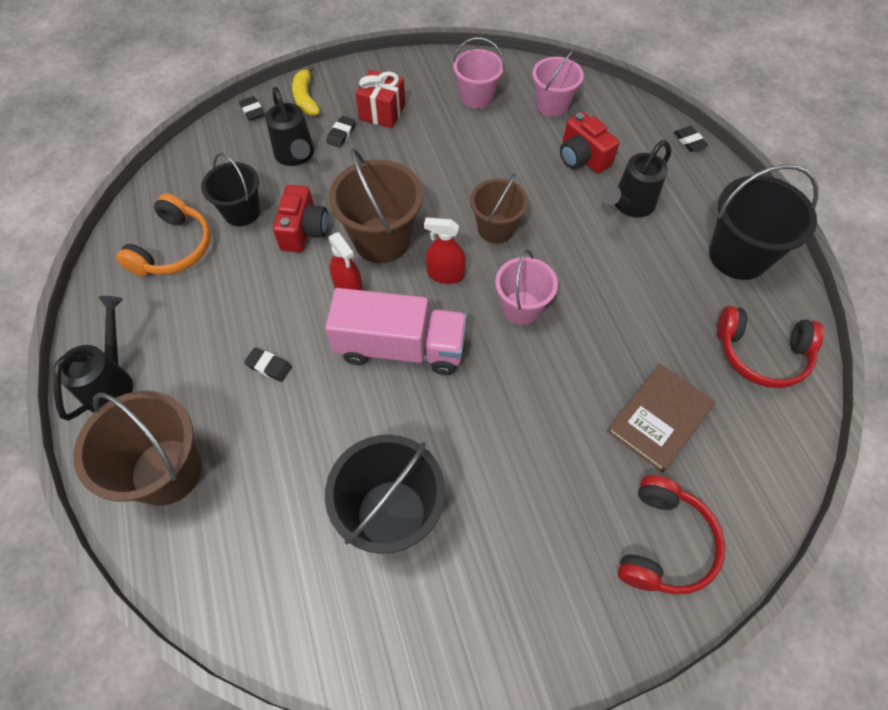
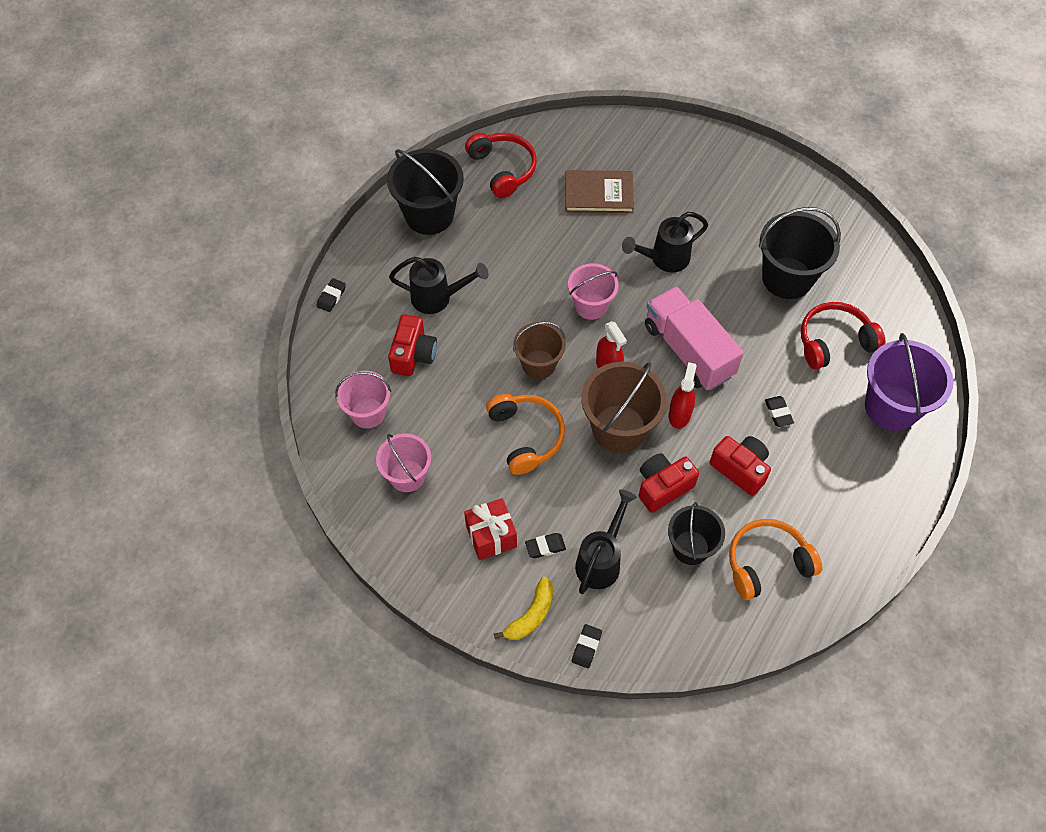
camera: 130 degrees left, 0 degrees up
black watering can [53,296,133,421] -> black watering can moved to [622,212,708,272]
brown bucket [73,391,202,506] -> purple bucket [865,333,953,431]
red headphones [618,475,725,594] -> red headphones moved to [801,302,885,370]
none -> orange headphones [486,394,565,475]
none -> red camera [710,436,771,496]

